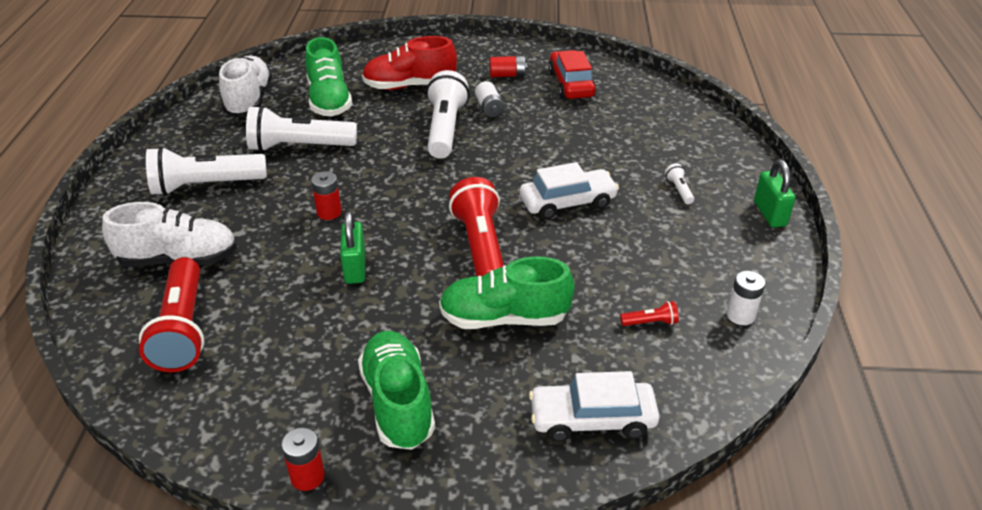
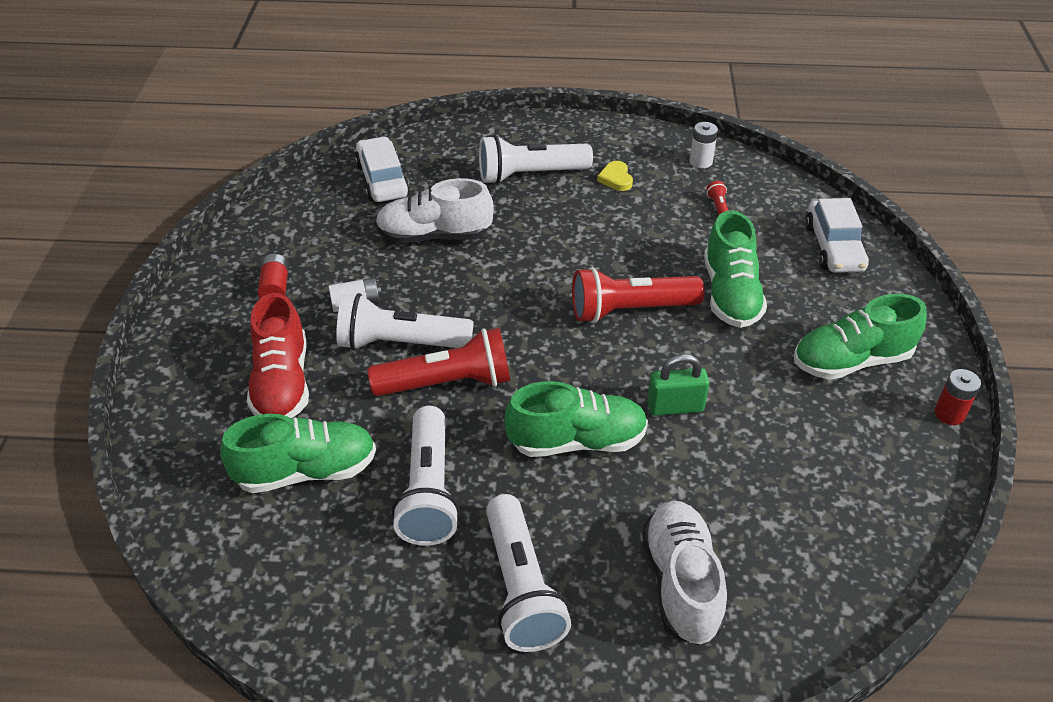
camera: 90 degrees left, 5 degrees up
red flashlight [139,257,204,372] -> red flashlight moved to [368,328,510,396]
white shoe [219,55,273,116] -> white shoe moved to [375,178,494,243]
red battery [311,171,342,220] -> green shoe [504,381,648,457]
white car [520,162,619,219] -> white car moved to [355,136,410,202]
red car [548,50,596,99] -> none
white flashlight [665,163,694,204] -> white flashlight [479,135,593,184], size x2.41
green padlock [754,160,796,228] -> none
none -> yellow heart [597,161,633,191]

